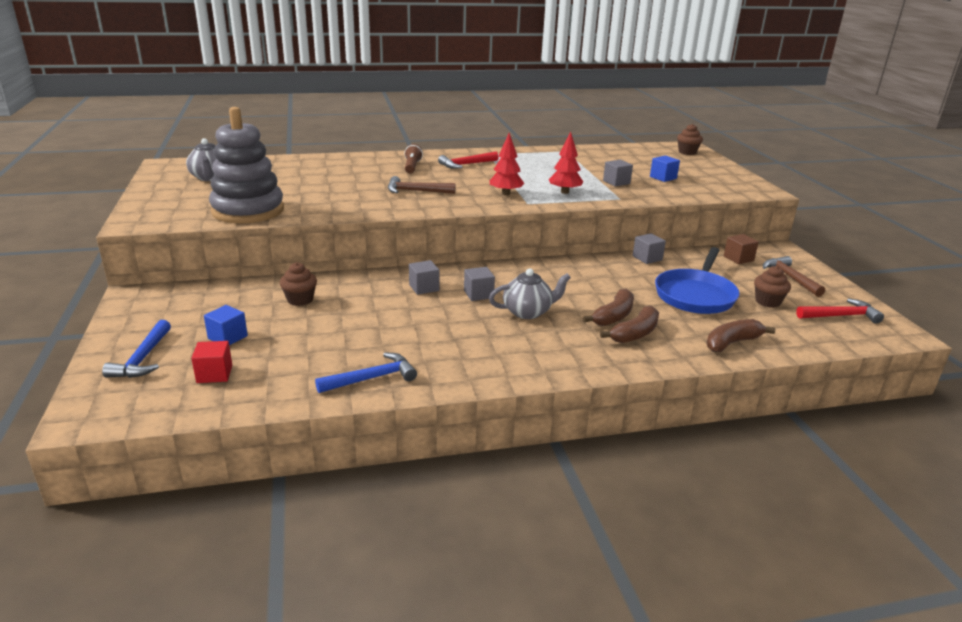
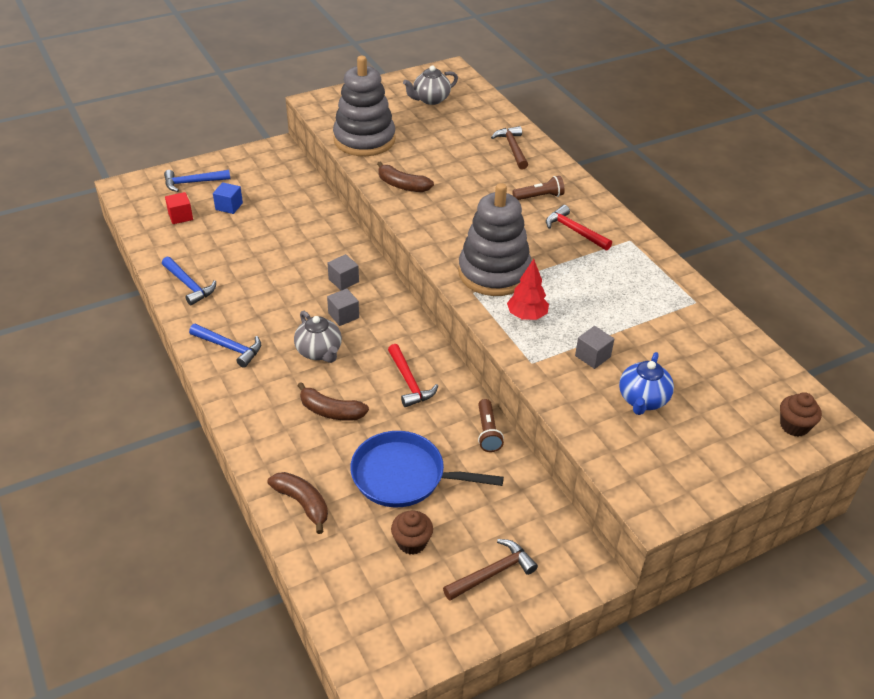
camera: 75 degrees right, 15 degrees up
brown cupcake [280,262,317,306] -> none
brown hammer [388,176,456,194] -> brown hammer moved to [491,126,528,170]
red tree [490,133,525,195] -> grey stacking toy [458,183,532,296]
brown banana [600,306,659,343] -> brown banana moved to [377,161,434,192]
grey cube [633,233,666,264] -> brown flashlight [478,399,504,452]
blue cube [650,156,680,182] -> blue teapot [619,352,674,415]
brown cube [724,234,759,264] -> none
red hammer [796,299,884,324] -> red hammer moved to [388,344,438,407]
none -> blue hammer [189,324,261,368]

